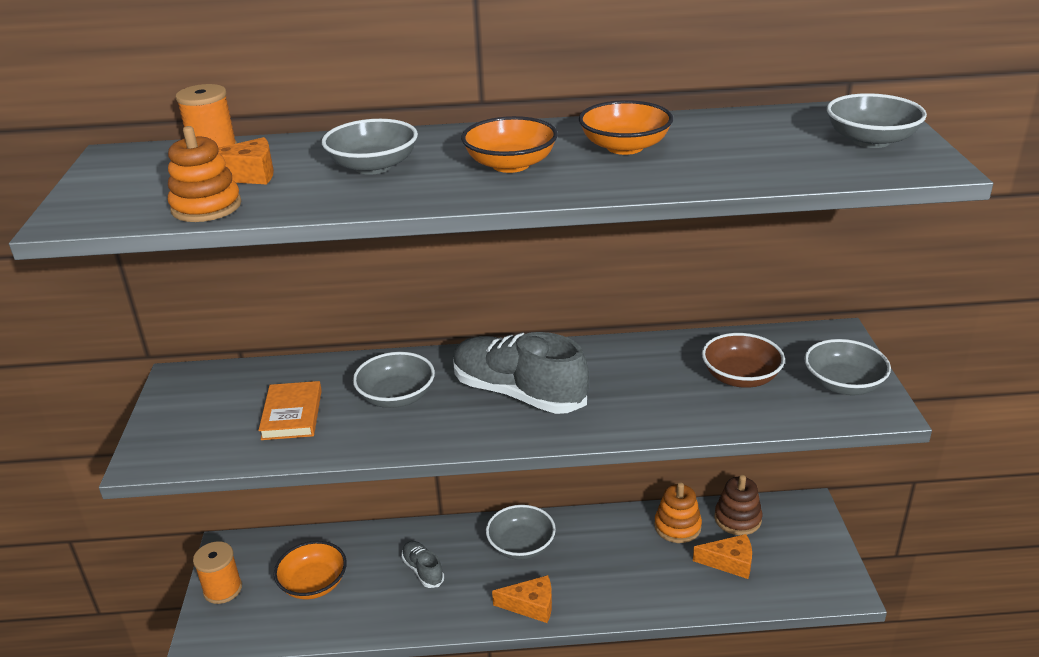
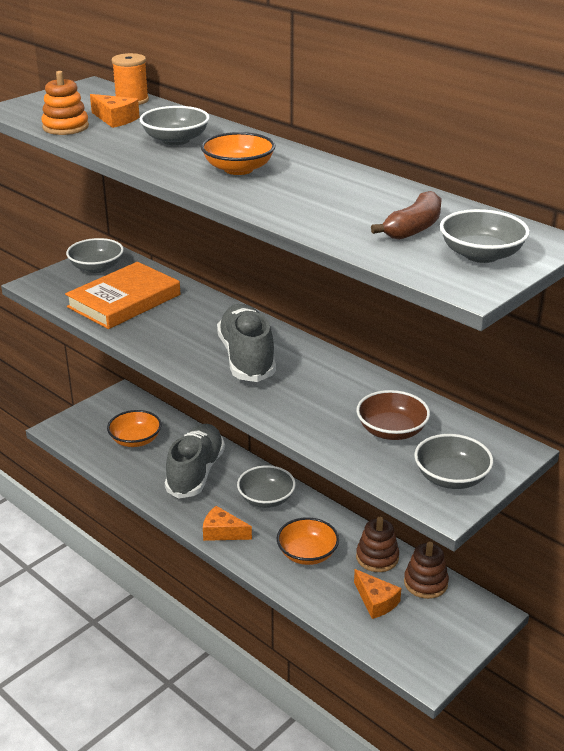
camera: 45 degrees right, 0 degrees up
orange spool [193,541,242,604] -> none
orange book [258,381,322,440] -> orange book [65,262,180,329], size x1.73
grey bowl [353,352,435,408] -> grey bowl moved to [66,238,124,273]
grey shoe [401,541,444,588] -> grey shoe [165,424,225,499], size x2.06
orange cheese [492,575,552,623] -> orange cheese turned 150 degrees clockwise [203,506,252,541]
orange bowl [579,100,673,155] -> orange bowl moved to [277,517,339,565]
orange stacking toy [654,482,702,543] -> brown stacking toy [356,517,399,572]
none -> brown banana [371,191,442,240]

